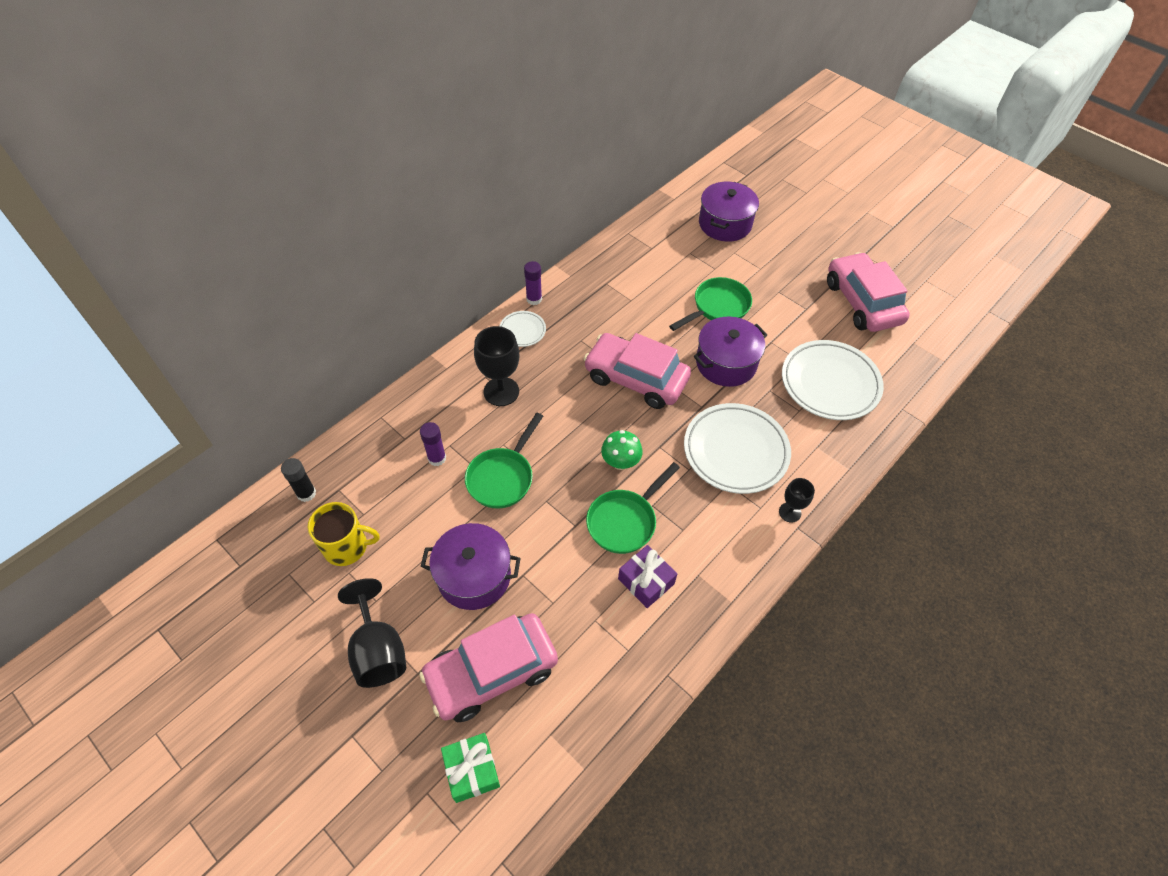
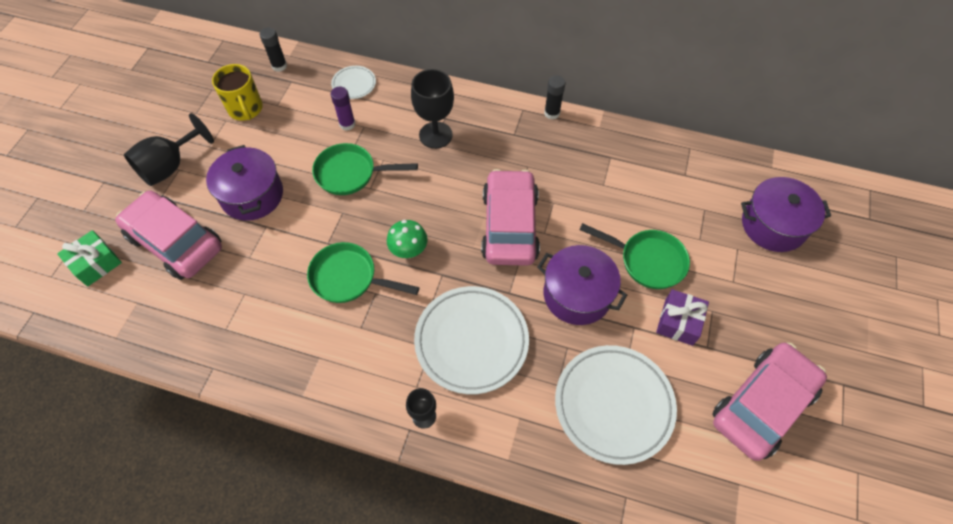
camera: 65 degrees right, 5 degrees up
white plate [500,311,546,347] -> white plate moved to [331,66,376,99]
purple glue stick [524,261,542,305] -> black glue stick [544,75,566,120]
purple gift [618,545,677,608] -> purple gift moved to [656,289,709,346]

